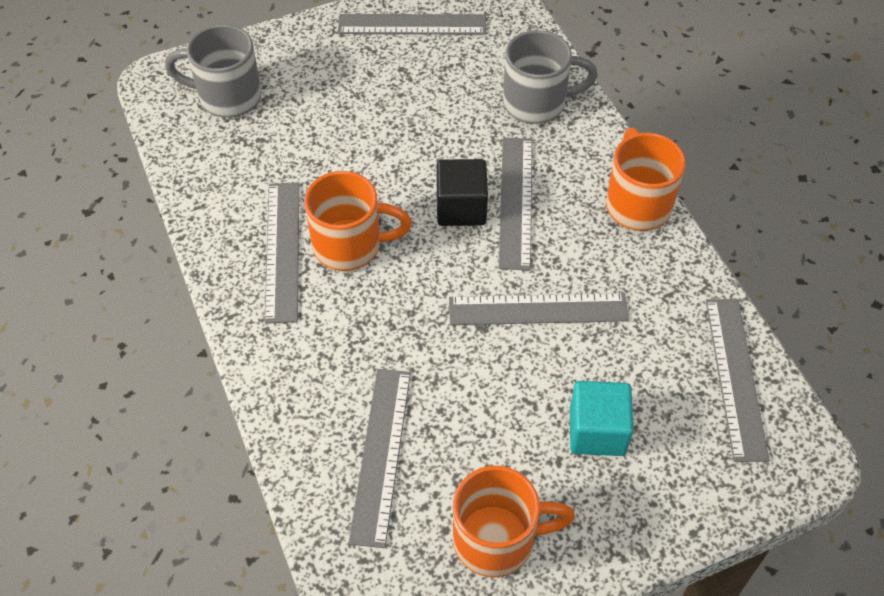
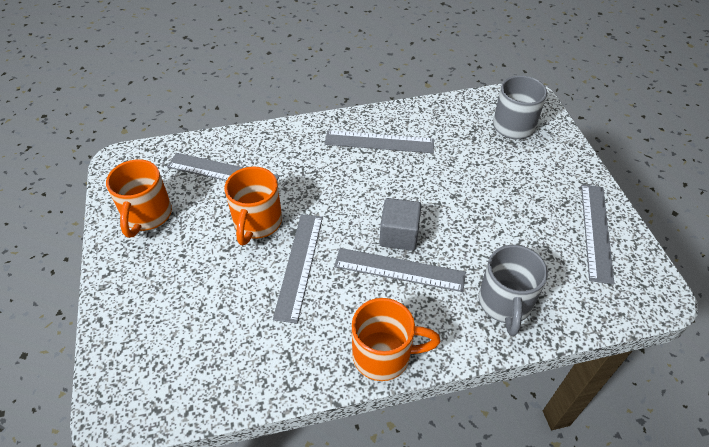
camera: 100 degrees right, 5 degrees down
orange mug [304,171,412,271] -> orange mug moved to [225,166,282,245]
black cube [436,159,488,226] -> grey cube [379,198,421,251]
turquoise cube [570,381,634,456] -> none
grey ruler [706,299,769,462] -> none

